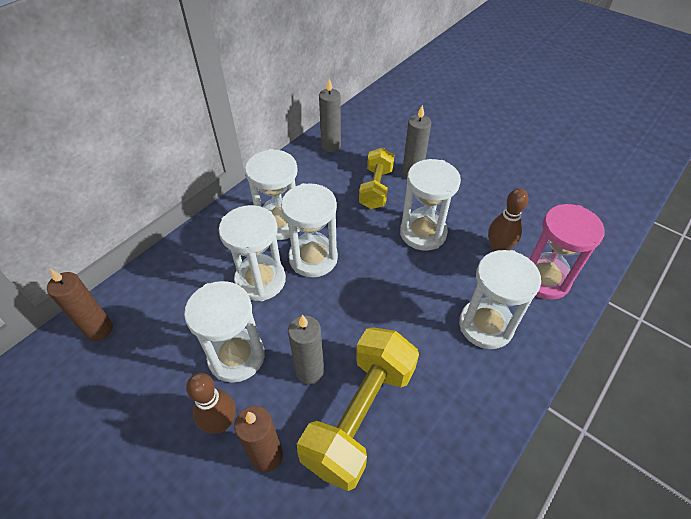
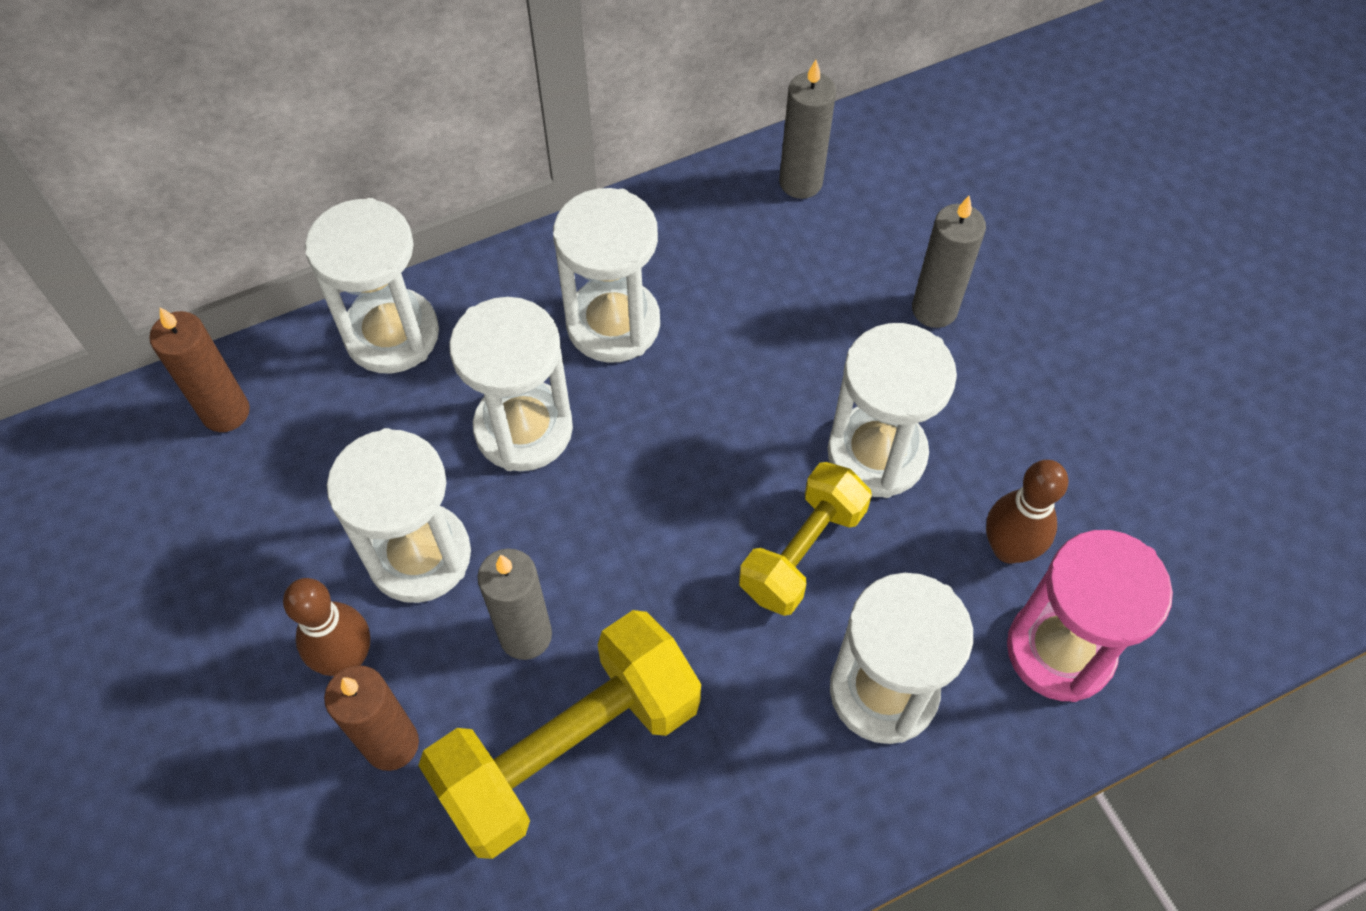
camera: 25 degrees right, 10 degrees up
white hourglass [281,183,338,277] -> white hourglass moved to [305,198,439,374]
yellow dumbbell [359,148,394,209] -> yellow dumbbell moved to [739,462,872,616]

